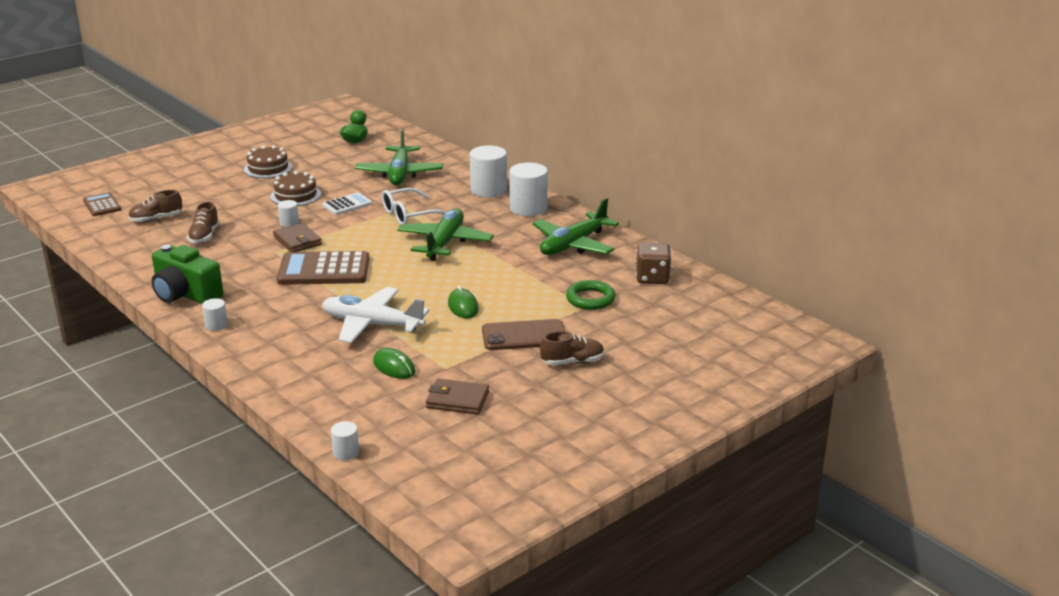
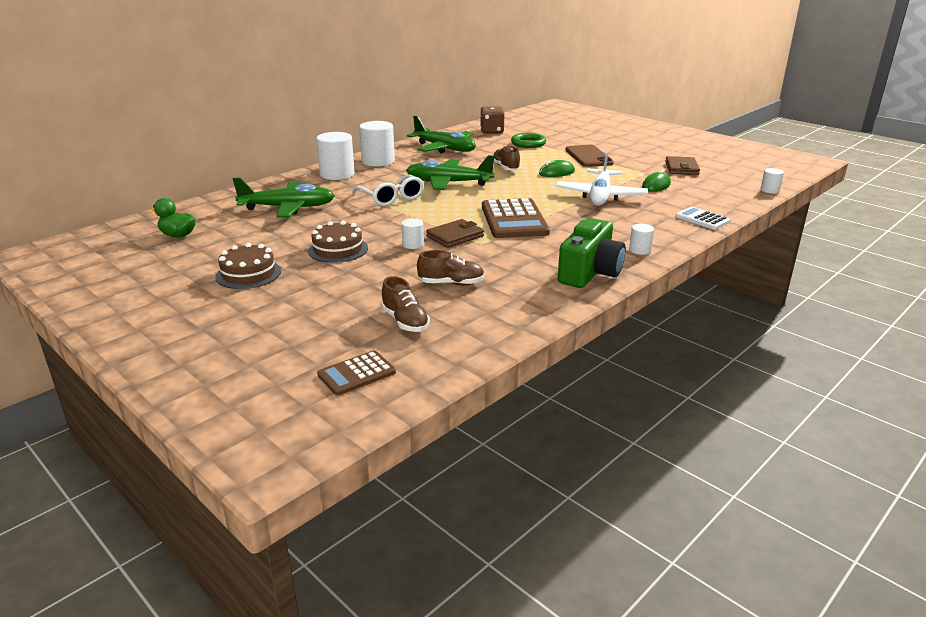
camera: 95 degrees left, 0 degrees up
white calculator [322,192,372,215] -> white calculator moved to [675,207,731,230]
brown shoe [540,331,604,365] -> brown shoe moved to [493,146,521,170]

